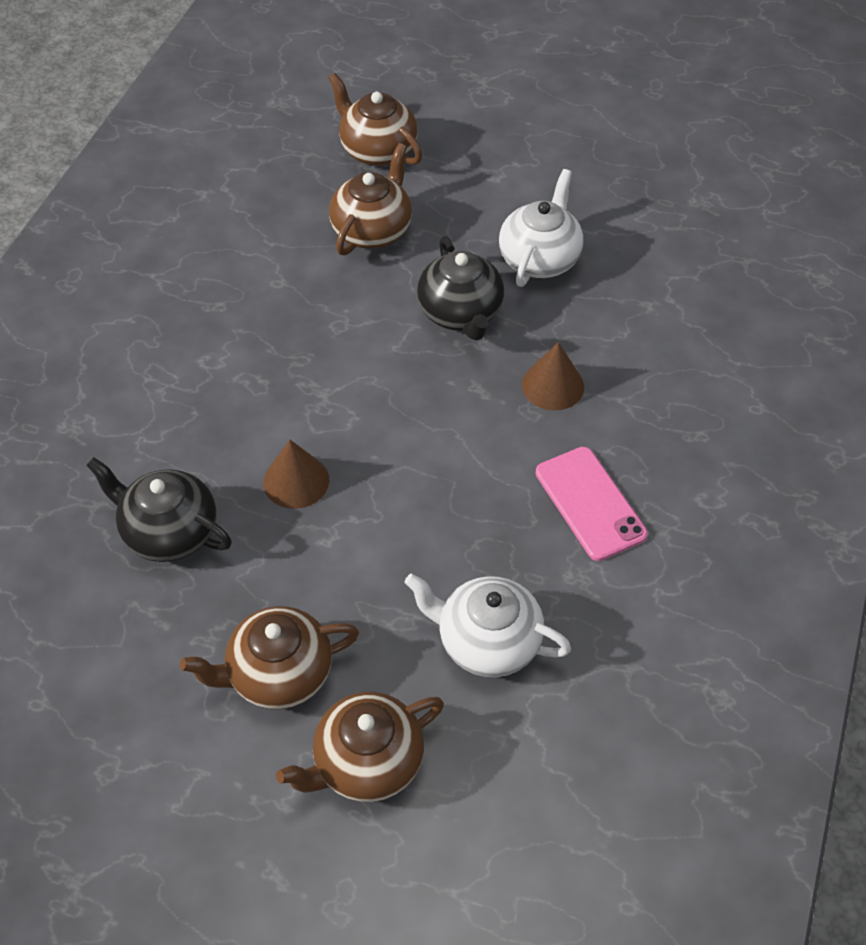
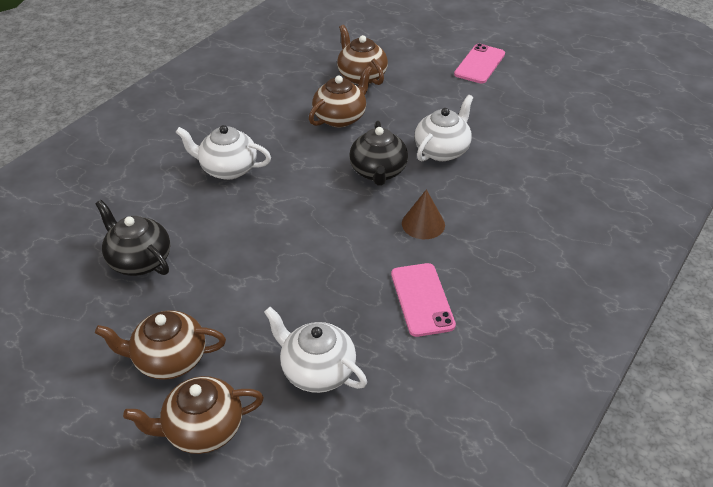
camera: 15 degrees right, 10 degrees down
brown cone [263,440,329,509] -> none
none -> white teapot [176,125,271,180]
none -> pink phone [454,44,505,84]

